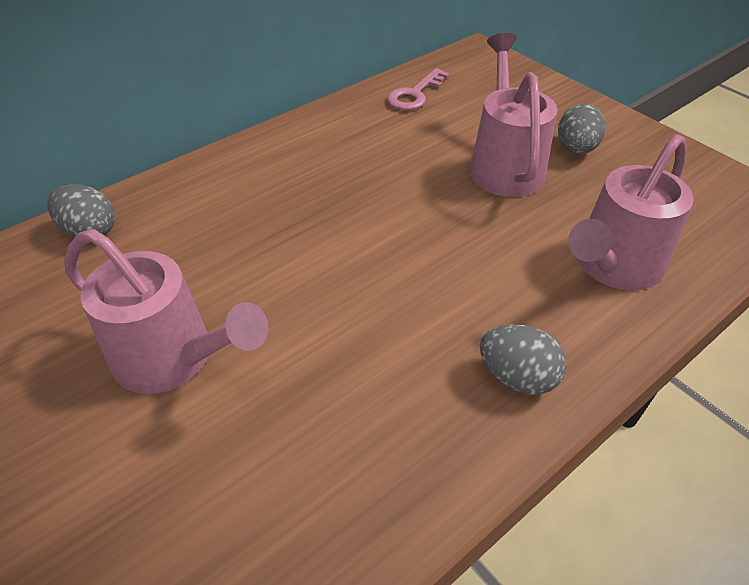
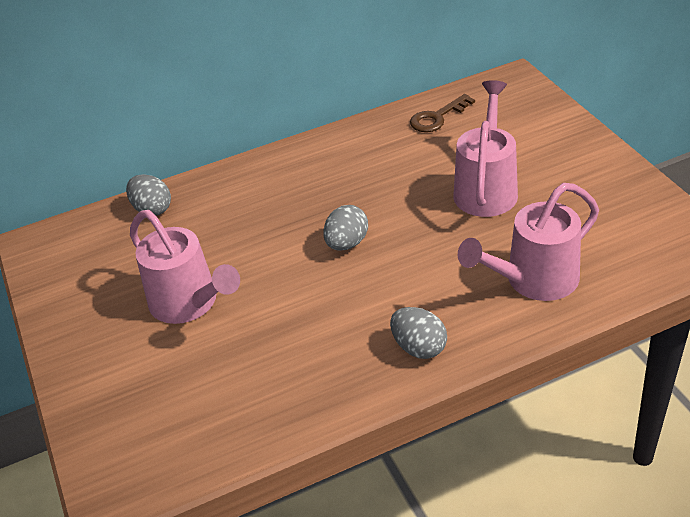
camera: 20 degrees right, 5 degrees down
pink key [387,68,450,110] -> brown key [410,94,475,132]
grey egg [558,104,606,154] -> grey egg moved to [323,205,368,251]

